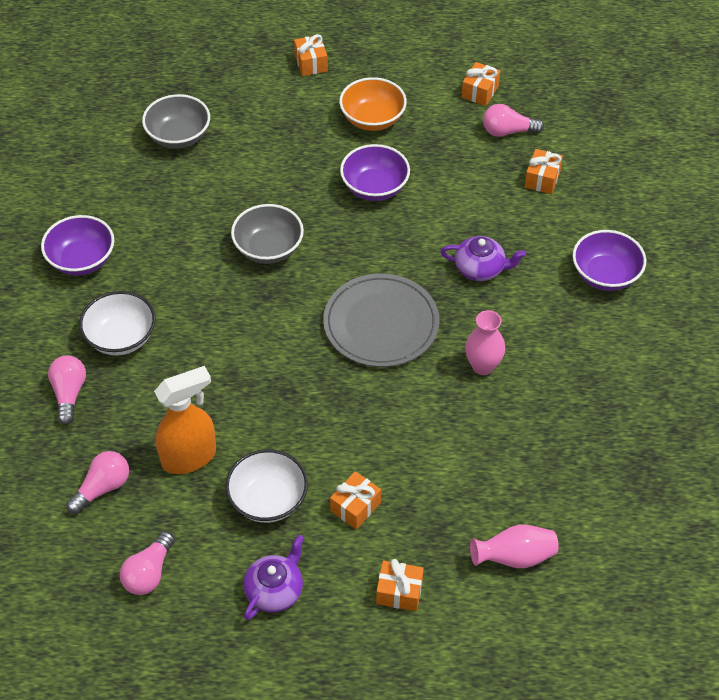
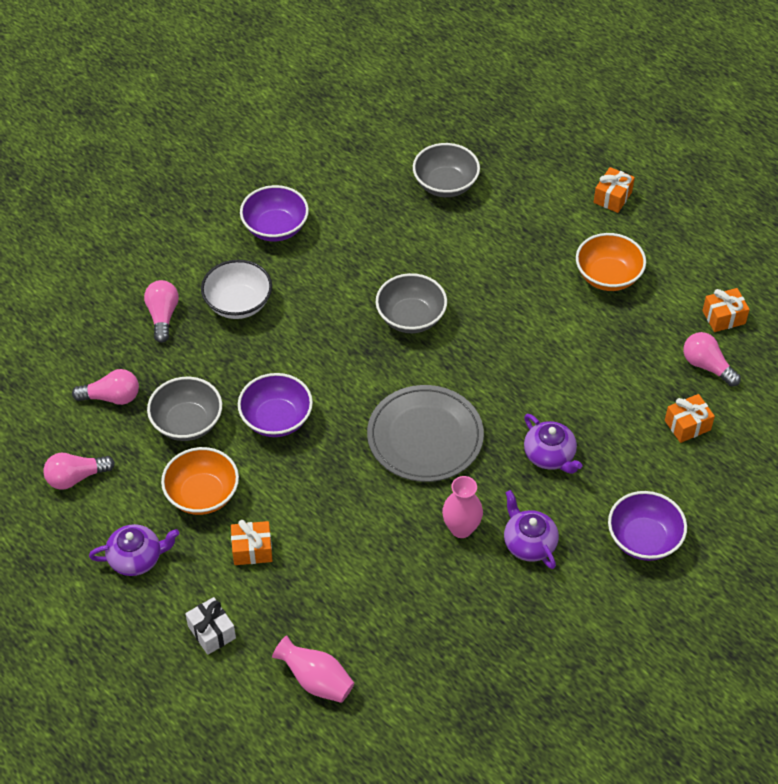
camera: 45 degrees right, 0 degrees up
pink light bulb [48,355,86,425] -> pink light bulb turned 45 degrees counterclockwise [144,280,179,343]
orange spray bottle [154,366,216,474] -> grey bowl [147,377,222,441]
white bowl [225,449,308,523] -> orange bowl [161,447,239,515]
purple bowl [340,144,410,201] -> purple bowl moved to [238,373,313,437]
orange gift [376,559,424,611] -> white gift [185,597,236,655]
none -> purple teapot [504,490,559,569]

